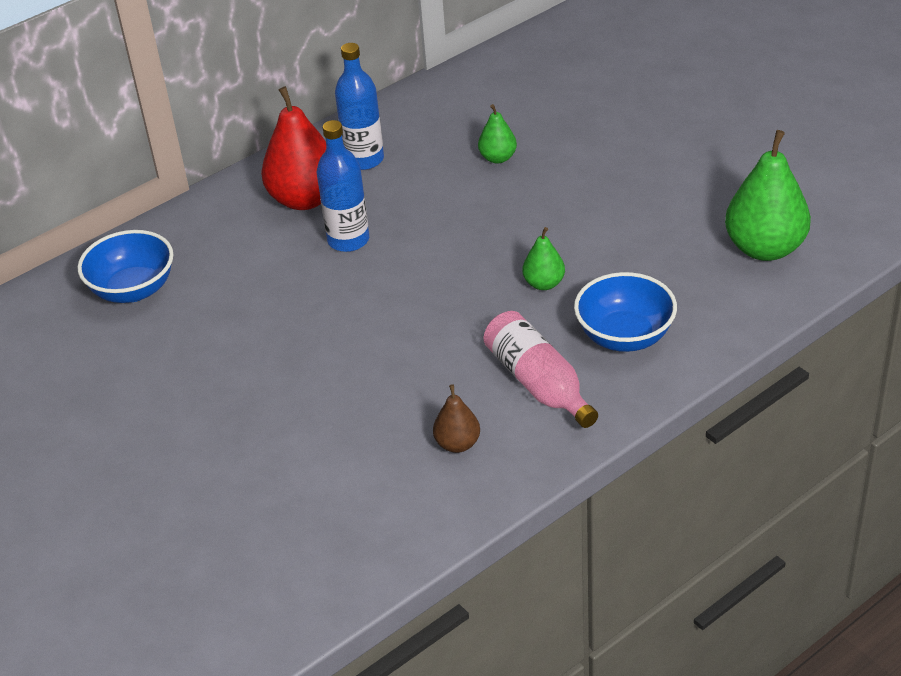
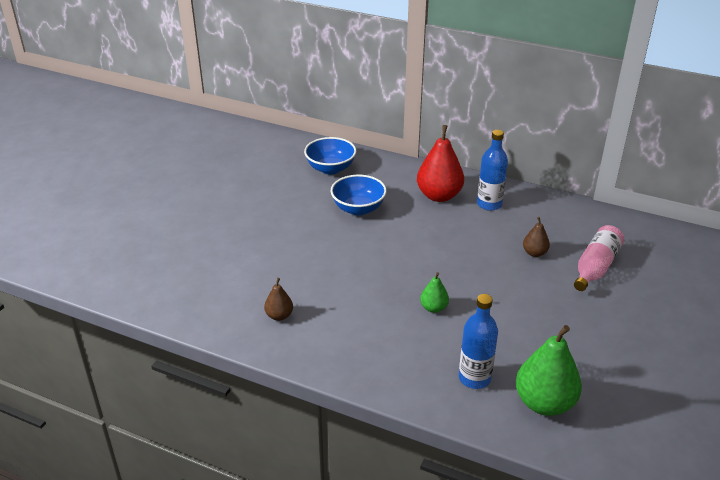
camera: 60 degrees right, 5 degrees down
blue bottle [317,120,369,252] -> blue bottle moved to [459,294,498,389]
green pear [478,104,517,164] -> brown pear [523,217,550,257]
pink bottle [484,311,598,428] -> pink bottle moved to [574,225,624,291]
blue bowl [574,272,677,352] -> blue bowl moved to [331,175,387,215]

